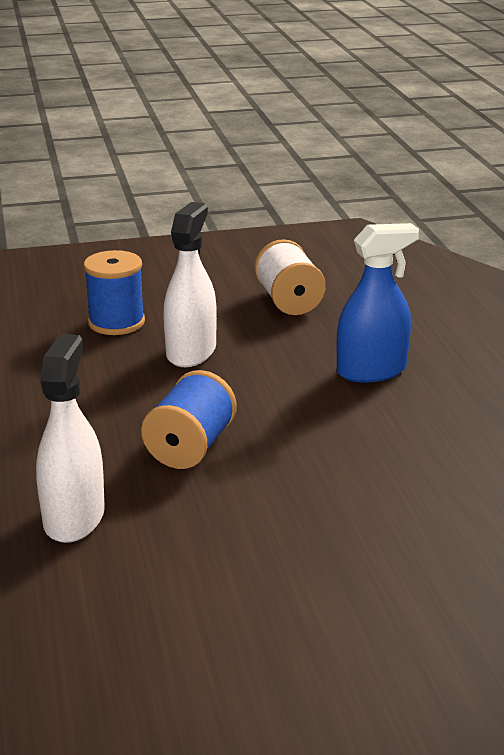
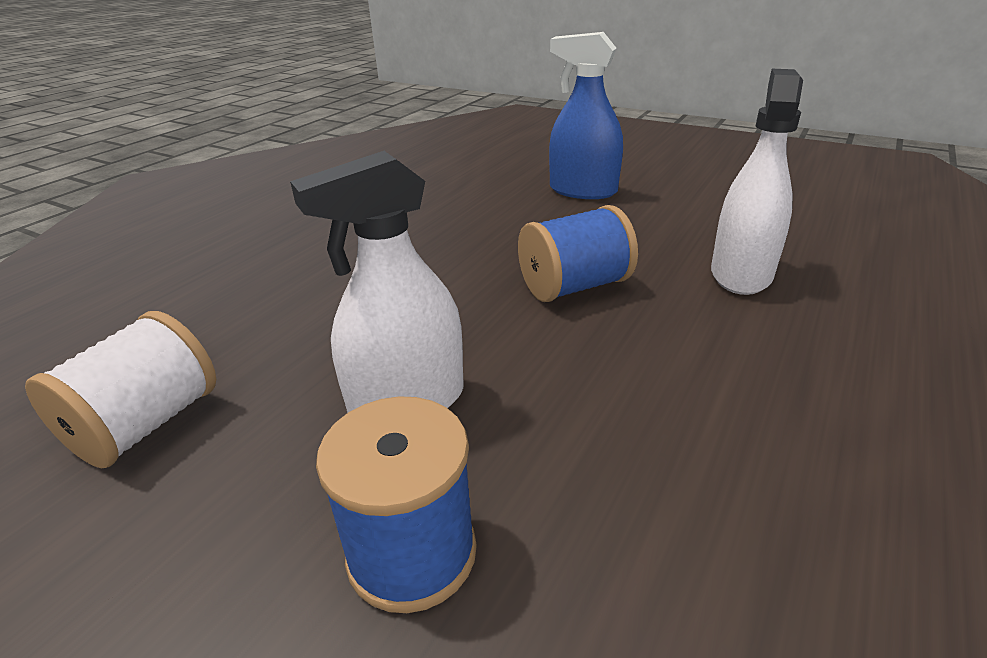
camera: 135 degrees left, 5 degrees up
white spray bottle [36,334,105,543] -> white spray bottle turned 150 degrees clockwise [711,69,803,295]
blue spray bottle [337,223,419,382] -> blue spray bottle moved to [549,32,623,199]

